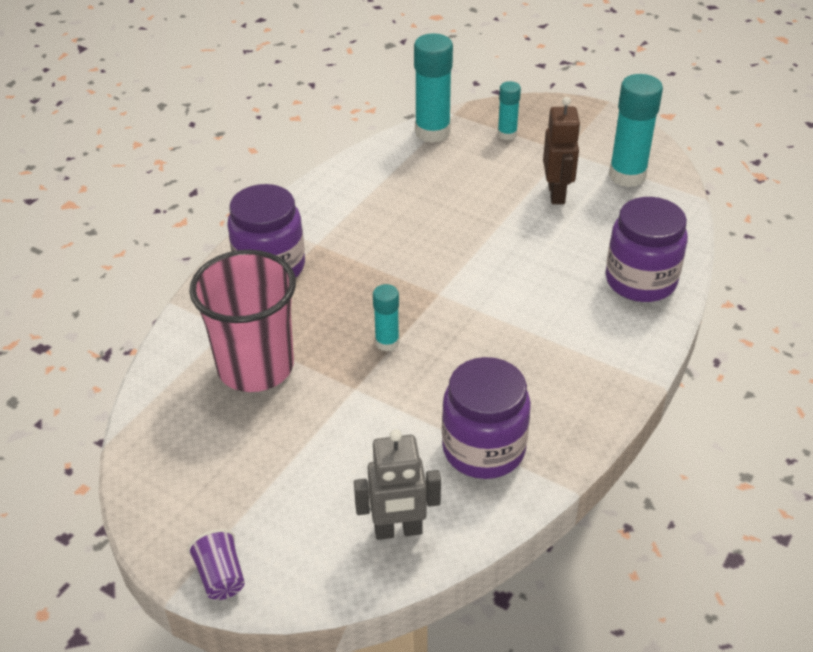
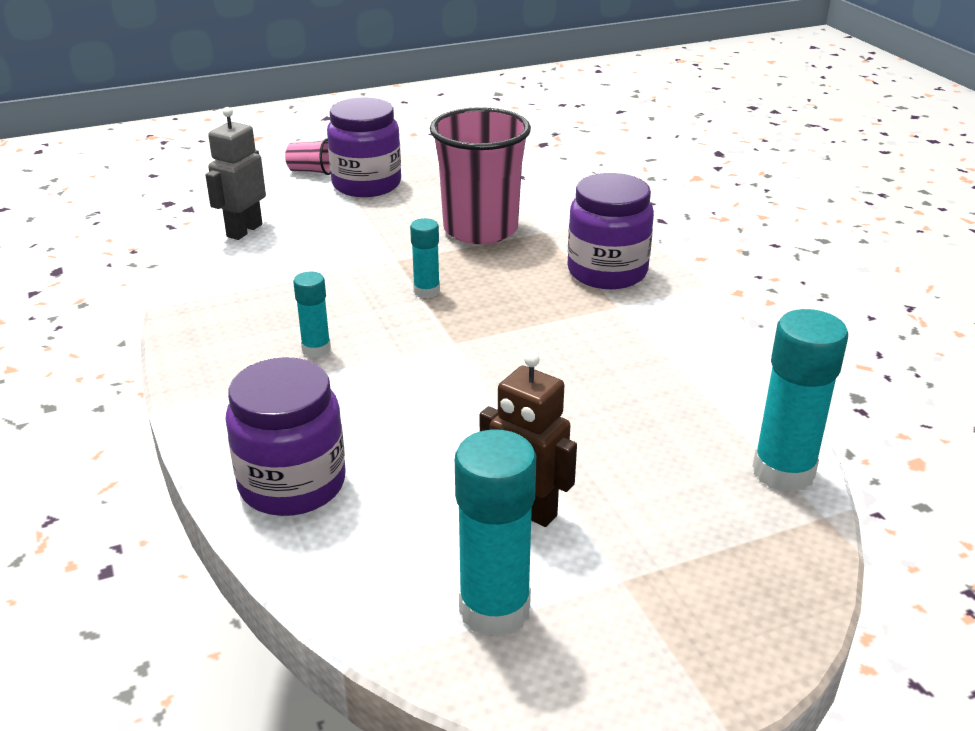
camera: 125 degrees right, 10 degrees down
purple cup [188,529,245,600] -> pink cup [285,138,331,175]
purple jar [442,357,531,479] -> purple jar moved to [327,98,401,197]
turquoise glue stick [498,81,521,140] -> turquoise glue stick moved to [293,272,331,357]

